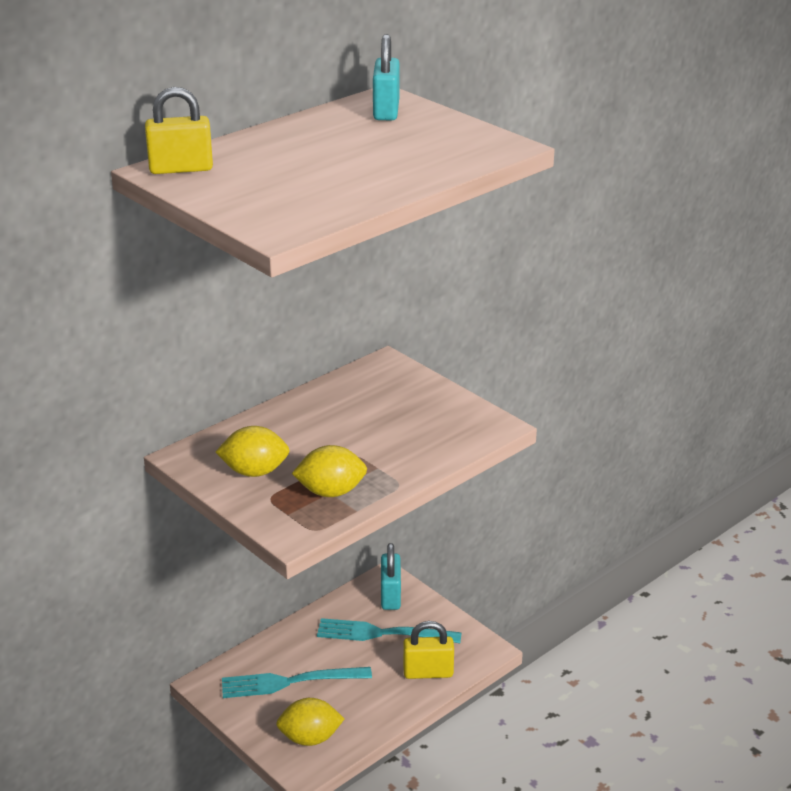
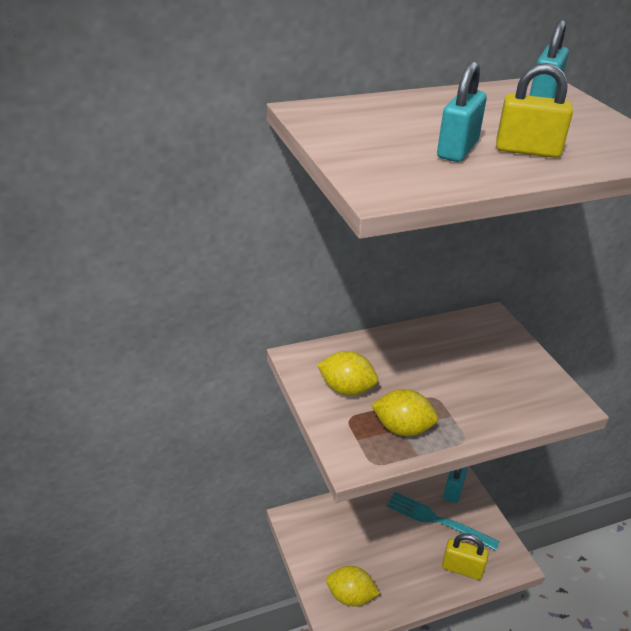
camera: 20 degrees right, 5 degrees up
yellow padlock [145,87,213,174] -> yellow padlock moved to [496,63,573,158]
turquoise fork [222,667,372,698] -> none
none -> turquoise padlock [437,61,487,162]

